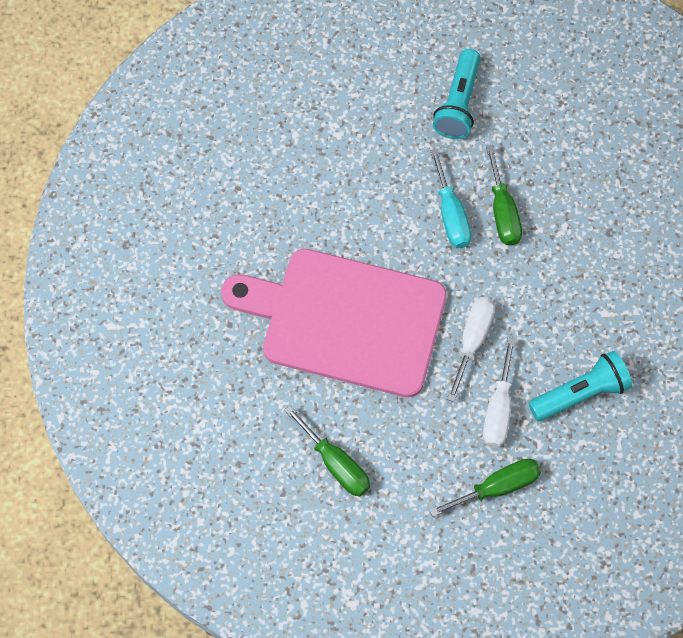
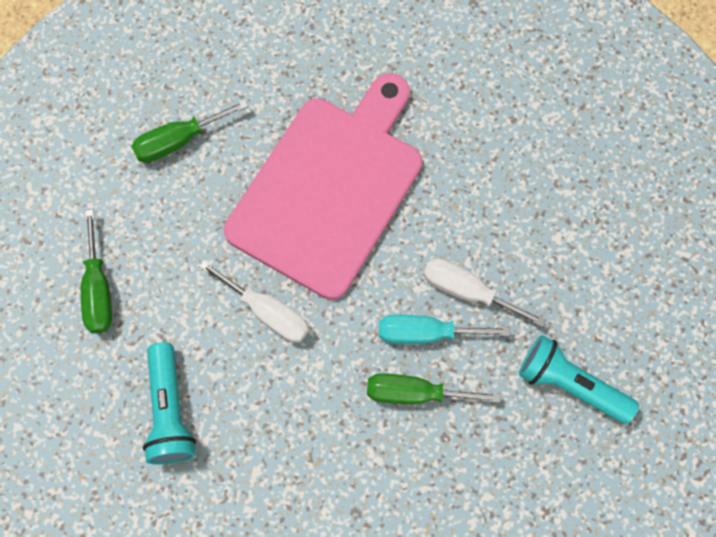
camera: 105 degrees right, 5 degrees up
white screwdriver [483,337,515,448] -> white screwdriver moved to [423,259,546,327]

